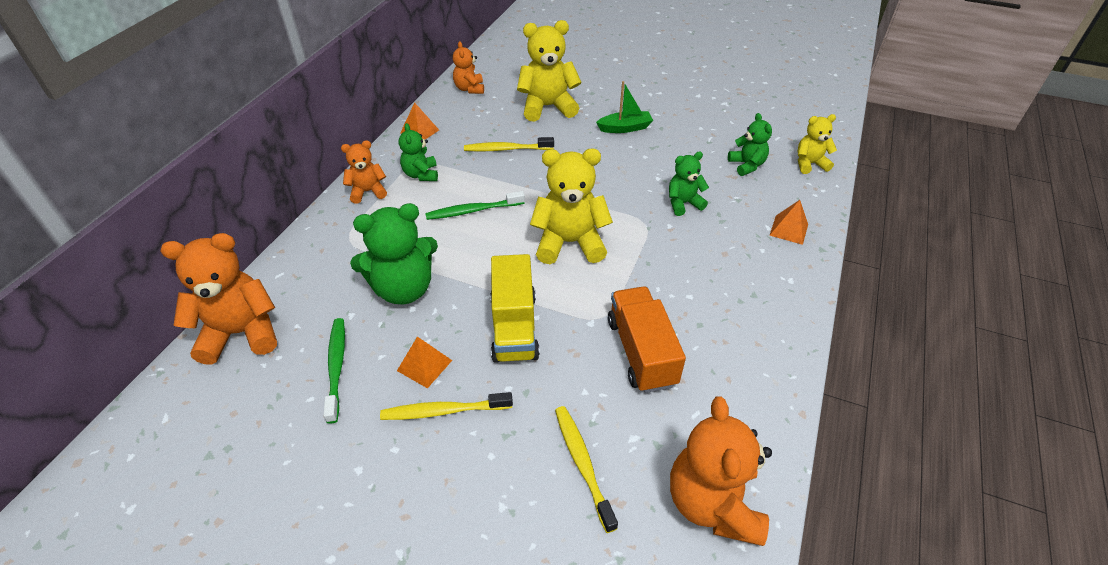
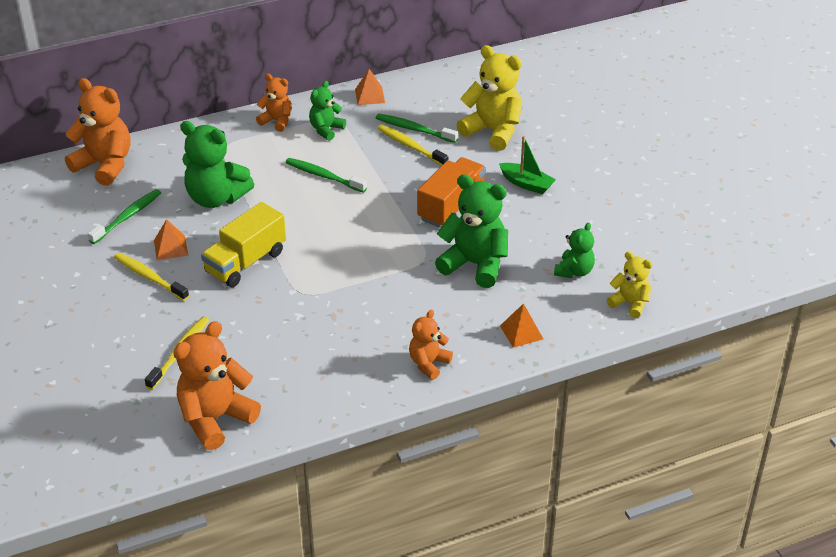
camera: 45 degrees right, 5 degrees down
orange teddy bear [453,41,484,94] -> orange teddy bear moved to [409,309,453,380]
yellow teddy bear [530,148,613,264] -> none
orange truck [608,286,686,393] -> orange truck moved to [417,157,486,228]
green teddy bear [669,152,709,216] -> green teddy bear [435,174,508,288], size x1.76
none -> green toothbrush [376,114,458,143]

